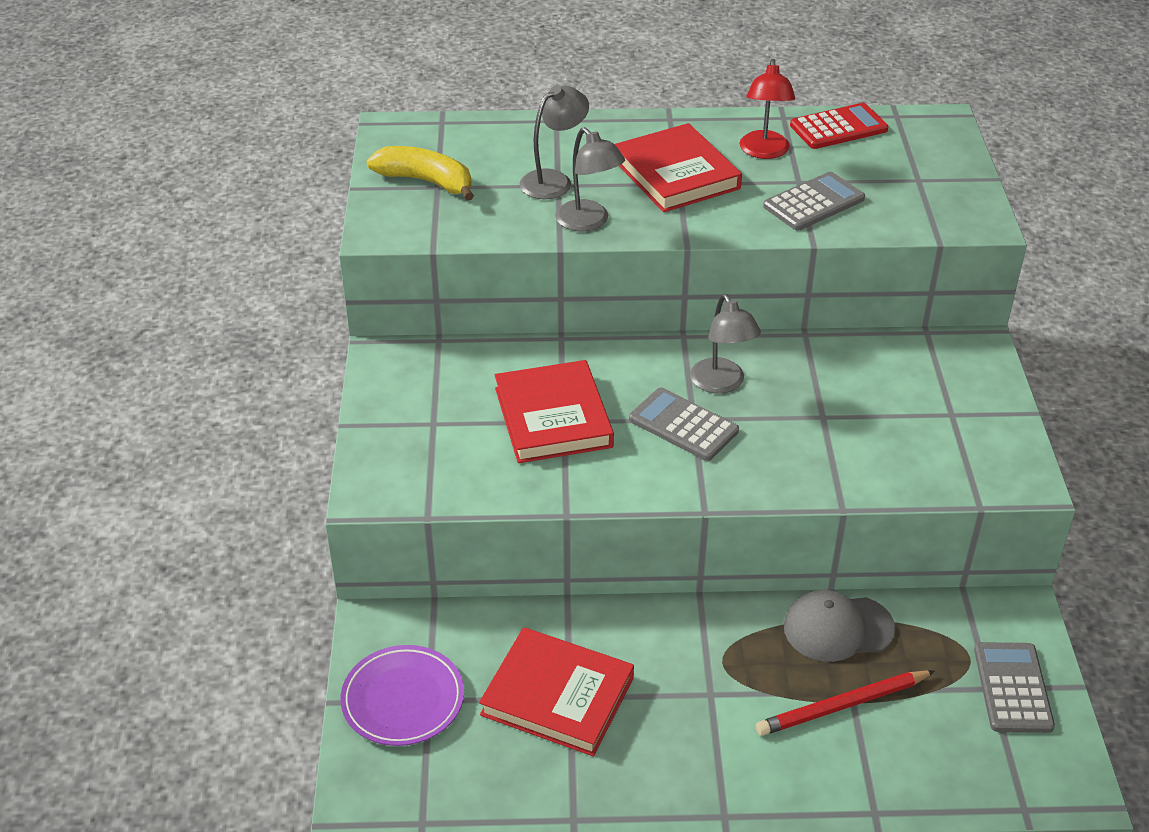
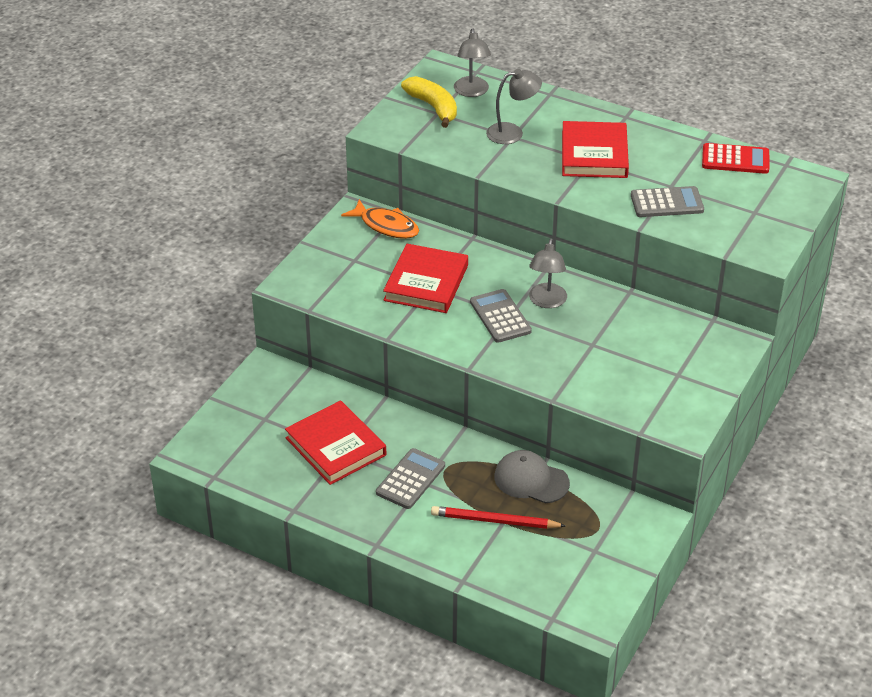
camera: 30 degrees right, 0 degrees up
purple plate [340,645,464,746] -> none
grey lamp [555,127,625,231] -> grey lamp moved to [454,28,491,97]
red lamp [740,59,795,159] -> none
grey calculator [974,642,1055,733] -> grey calculator moved to [376,448,445,509]
none -> orange fish [341,199,419,239]

